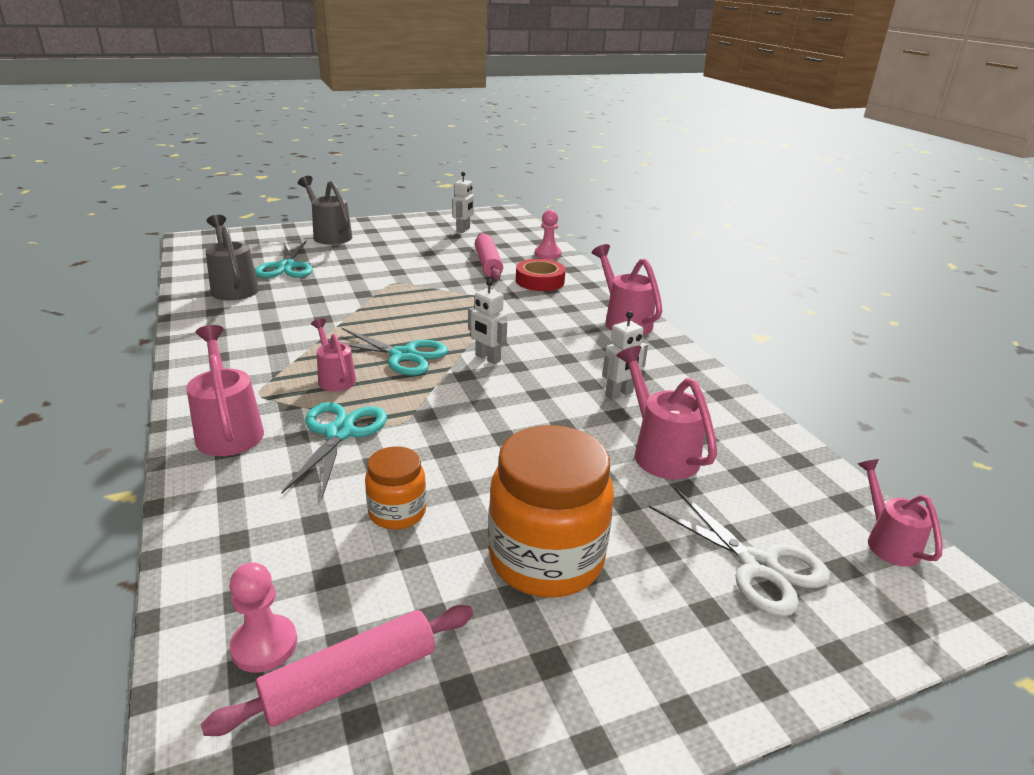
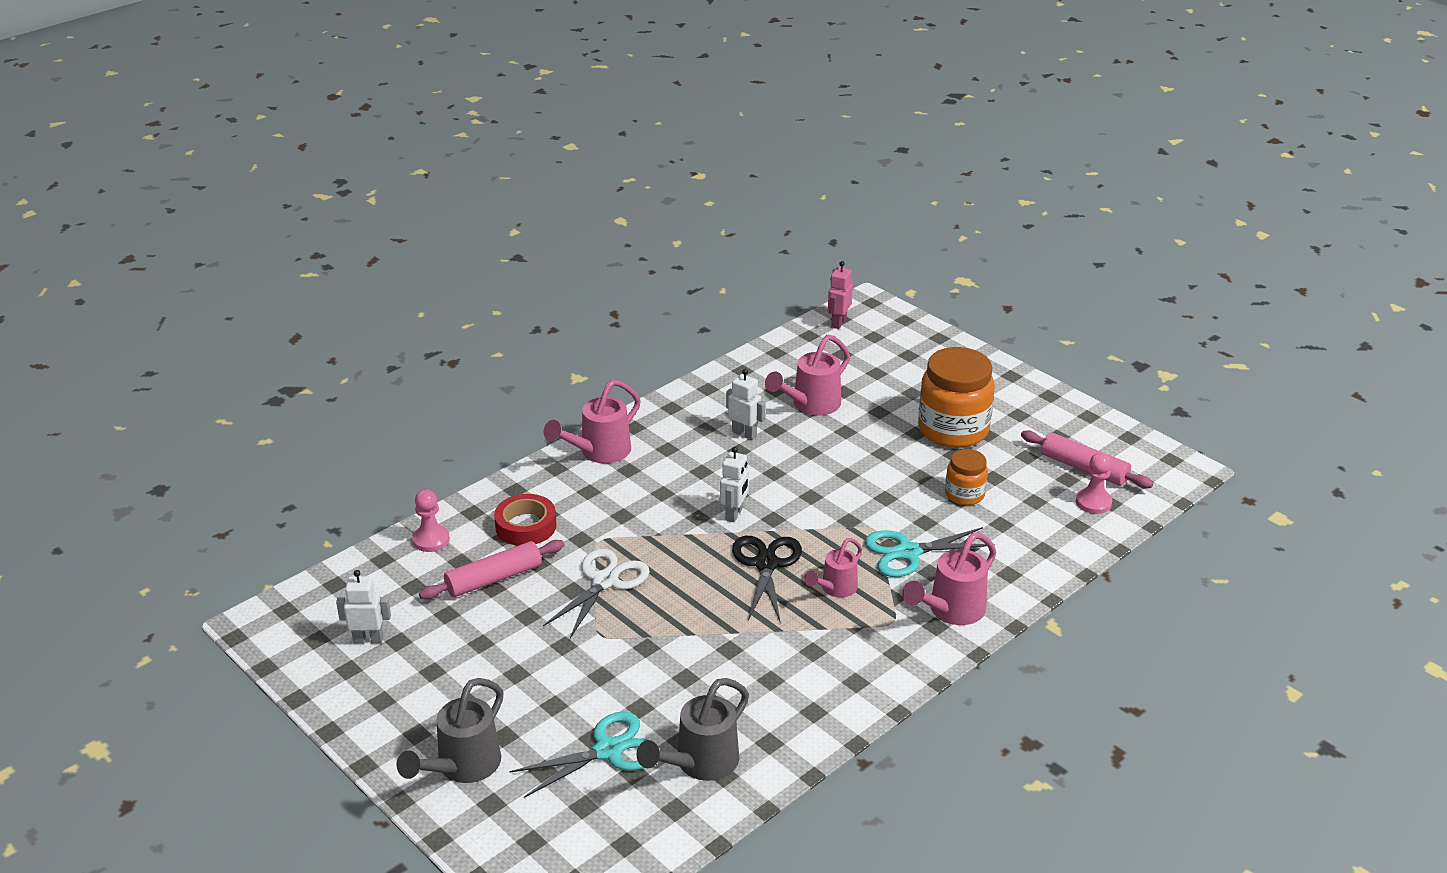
camera: 110 degrees left, 5 degrees up
turquoise scissors [328,328,448,376] -> black scissors [732,536,802,621]
white scissors [649,488,830,617] -> white scissors moved to [543,549,650,638]
pink watering can [858,459,942,567] -> pink robot [828,261,853,329]

